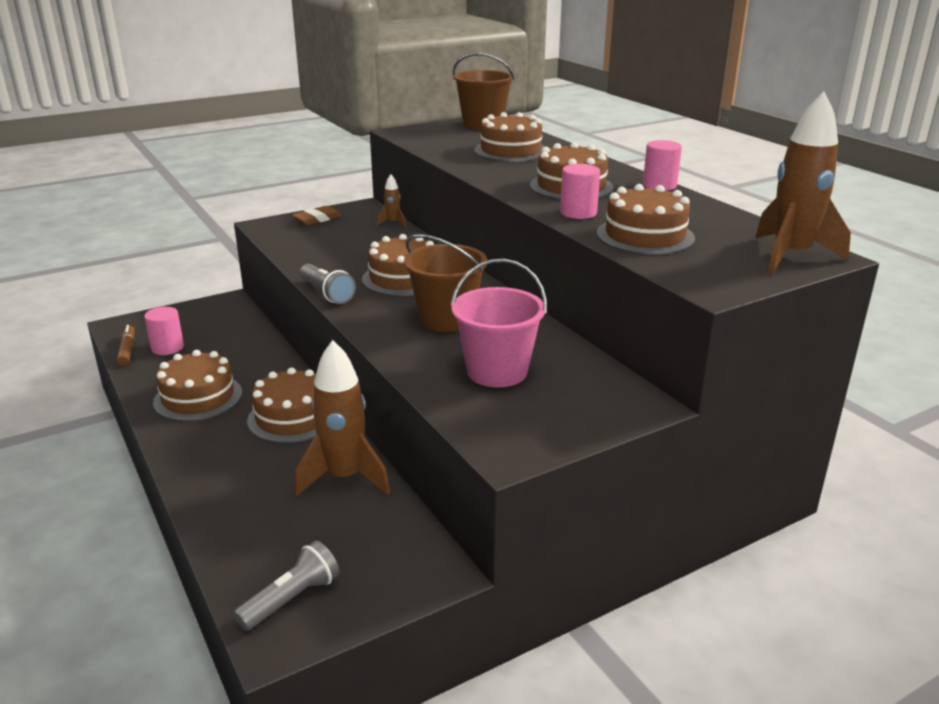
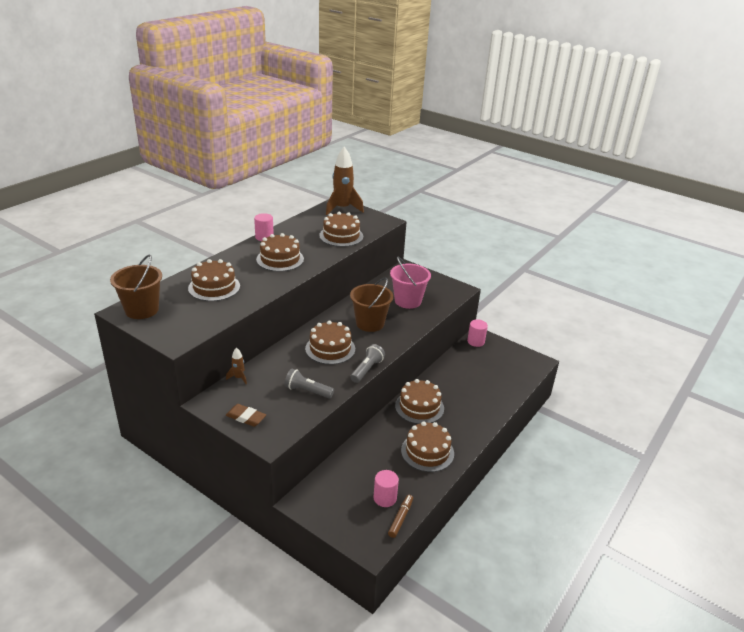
camera: 115 degrees left, 5 degrees up
brown marker [117,325,135,366] -> brown marker turned 150 degrees clockwise [388,495,413,538]
grey flashlight [233,541,339,631] -> grey flashlight moved to [284,369,334,398]
brown rocket [294,340,390,496] -> none
pink cylinder [560,164,600,219] -> pink cylinder moved to [467,319,488,347]

